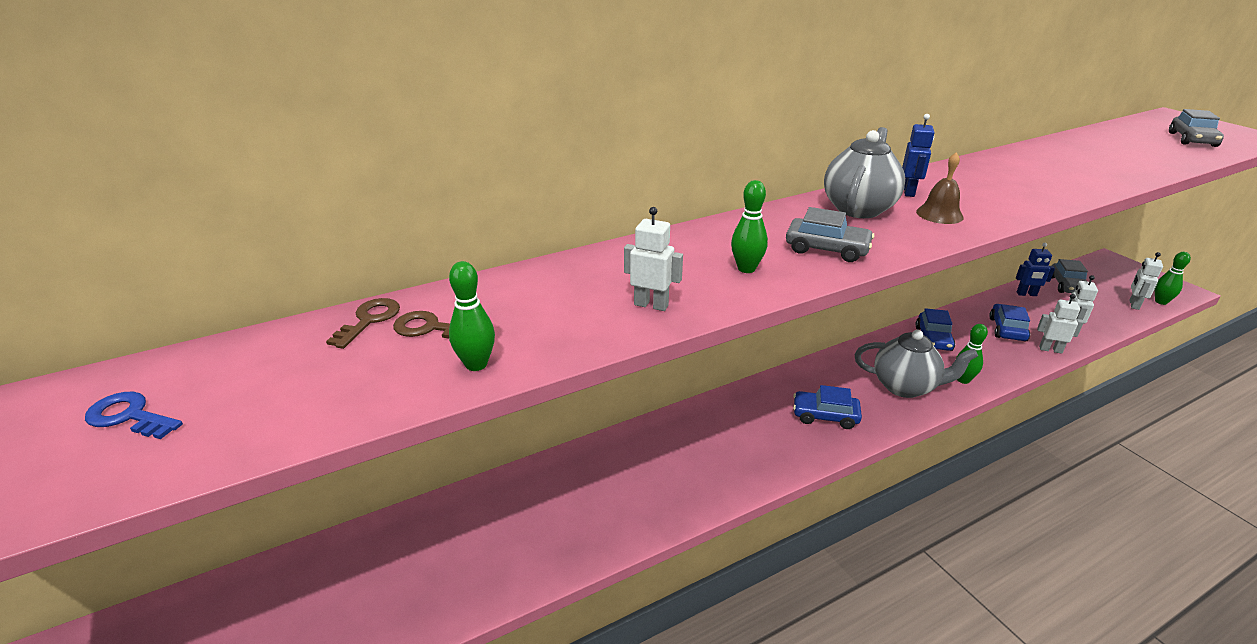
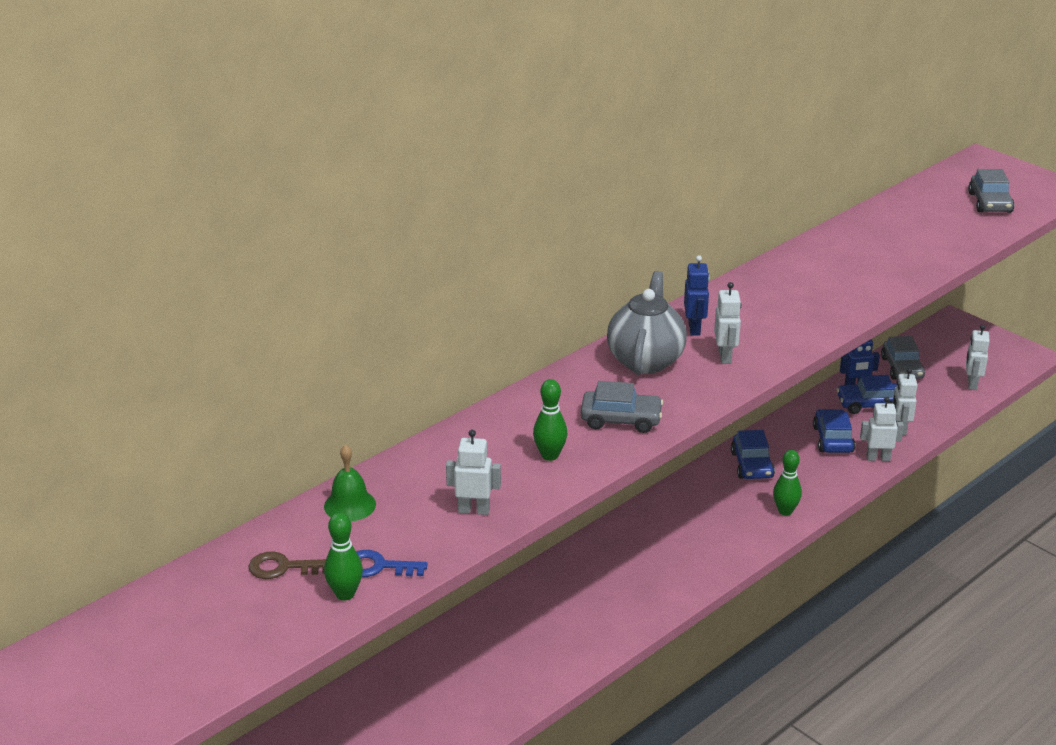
camera: 15 degrees left, 0 degrees up
blue key [85,392,183,439] -> blue key moved to [356,550,428,577]
brown key [326,298,400,349] -> none
blue car [793,385,862,429] -> blue car moved to [837,375,897,414]
grey teapot [855,330,978,398] -> none
brown bell [916,152,964,224] -> white robot [714,282,741,364]
green bowling pin [1155,252,1191,305] -> none
none -> green bell [324,444,376,521]

